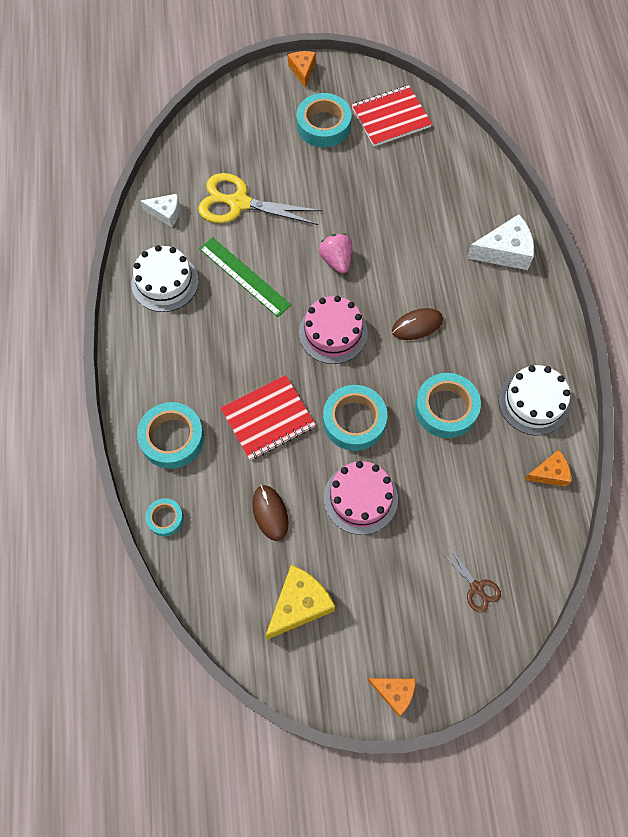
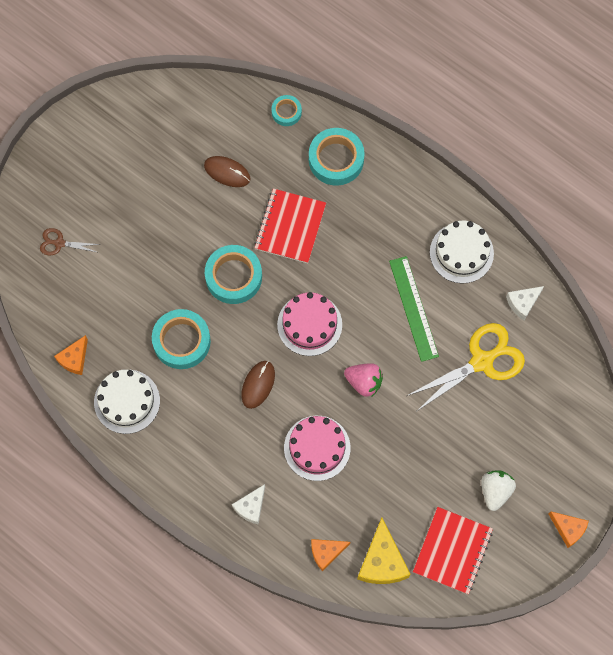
camera: 135 degrees right, 5 degrees up
green ruler [199,237,291,317] -> green ruler turned 75 degrees clockwise [389,256,439,362]
yellow cheese [266,565,335,640] -> yellow cheese moved to [357,518,411,584]
turquoise tape [296,93,352,148] -> white strawberry [481,471,516,511]
pink cake [324,461,398,535] -> pink cake moved to [284,416,350,481]
orange cheese [368,678,415,716] -> orange cheese moved to [311,539,350,571]
white cheese [467,214,534,270] -> white cheese [232,484,265,524], size x0.62

